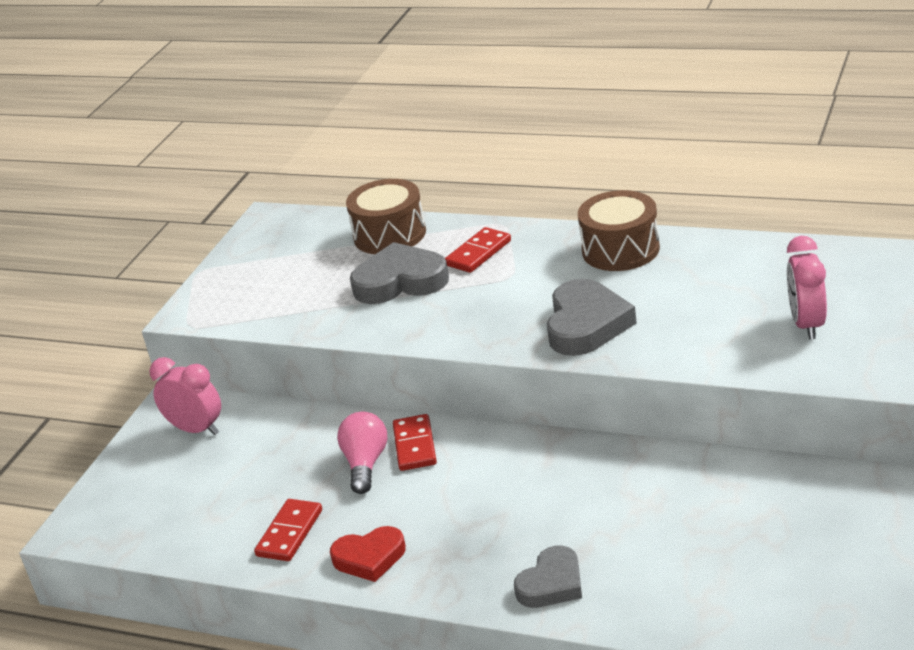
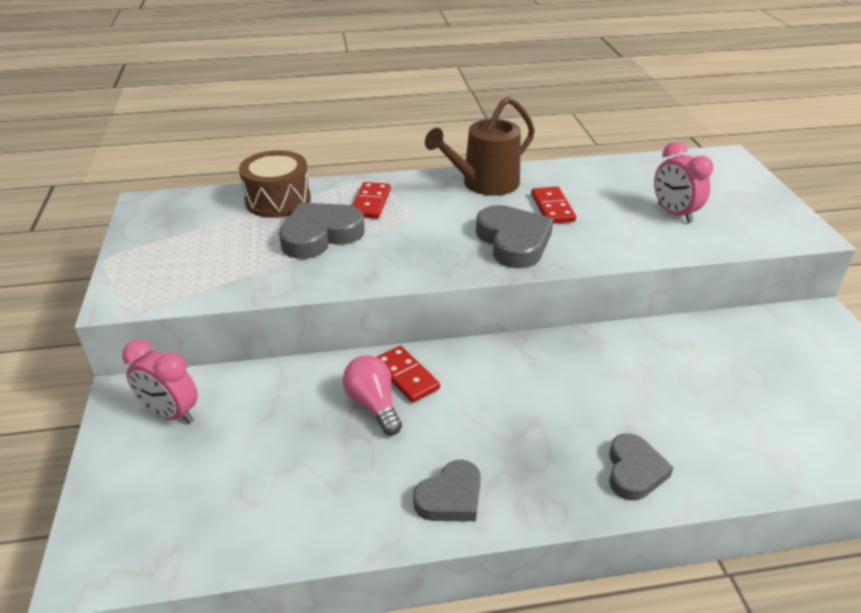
camera: 35 degrees left, 5 degrees up
pink clock [149,357,221,435] -> pink clock turned 150 degrees counterclockwise [122,340,198,424]
red domino [254,499,322,561] -> red domino moved to [531,186,576,224]
red heart [330,526,406,582] -> grey heart [413,460,481,521]
brown drum [578,190,660,271] -> brown watering can [425,97,535,196]

